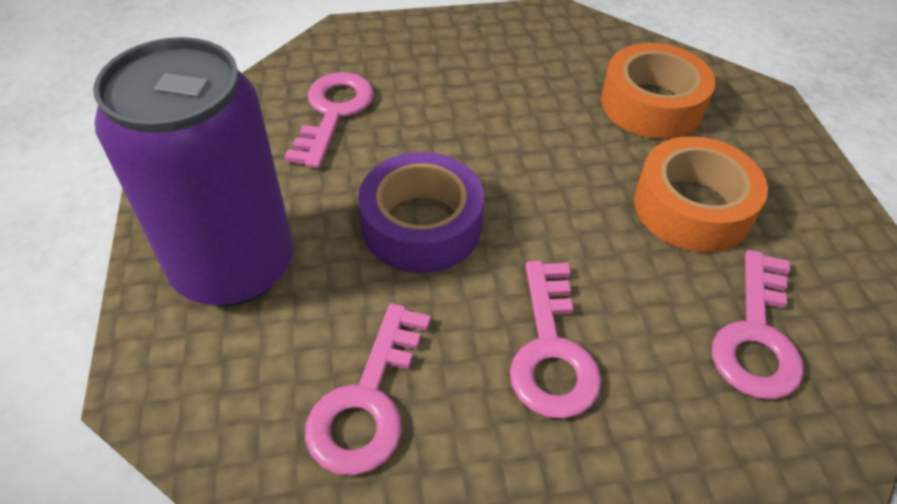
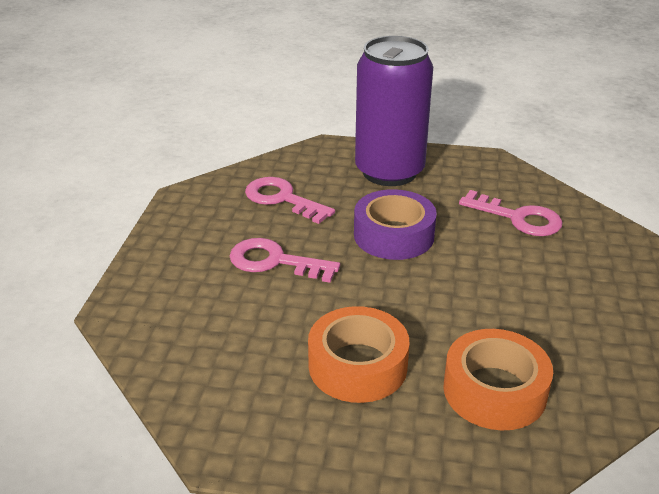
camera: 110 degrees right, 15 degrees down
pink key [712,250,804,399] -> none

